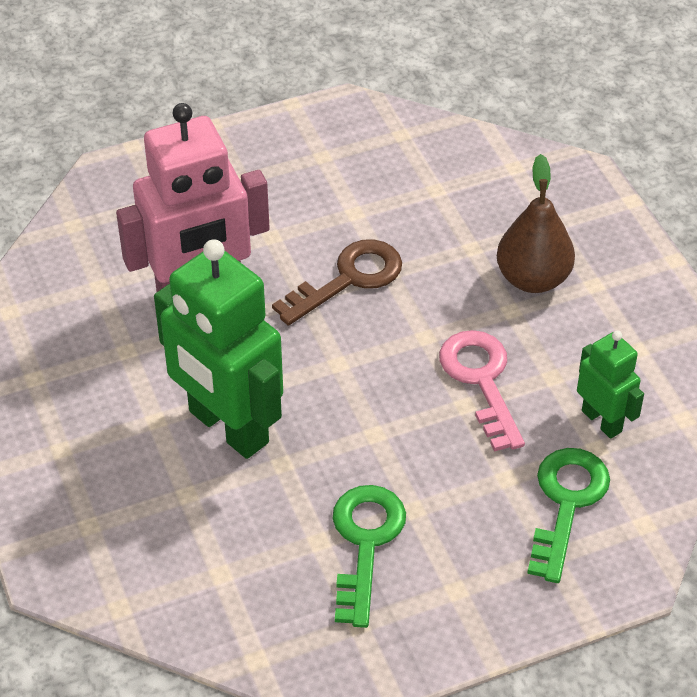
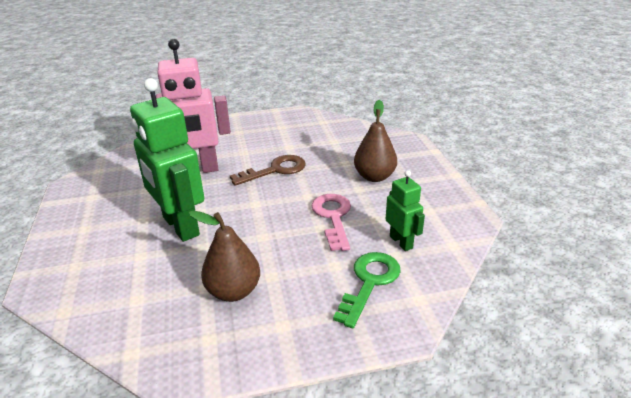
camera: 10 degrees right, 15 degrees down
green key [332,485,406,628] -> brown pear [189,211,260,302]

